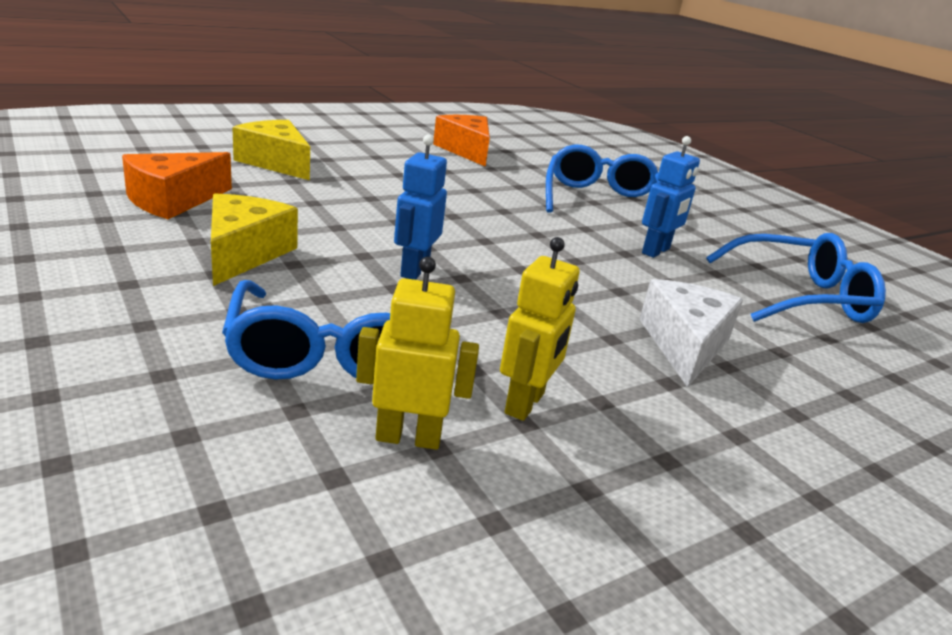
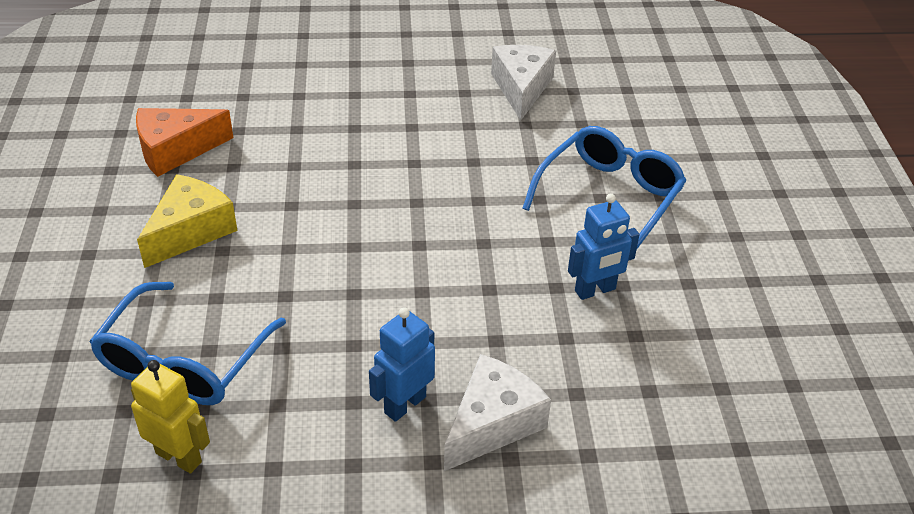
camera: 30 degrees right, 15 degrees up
yellow cheese [232,120,310,180] -> none
blue robot [394,135,447,280] -> blue robot moved to [369,307,435,422]
orange cheese [433,115,490,167] -> white cheese [491,45,556,121]
yellow robot [500,237,580,421] -> none
blue glasses [706,233,886,323] -> none

